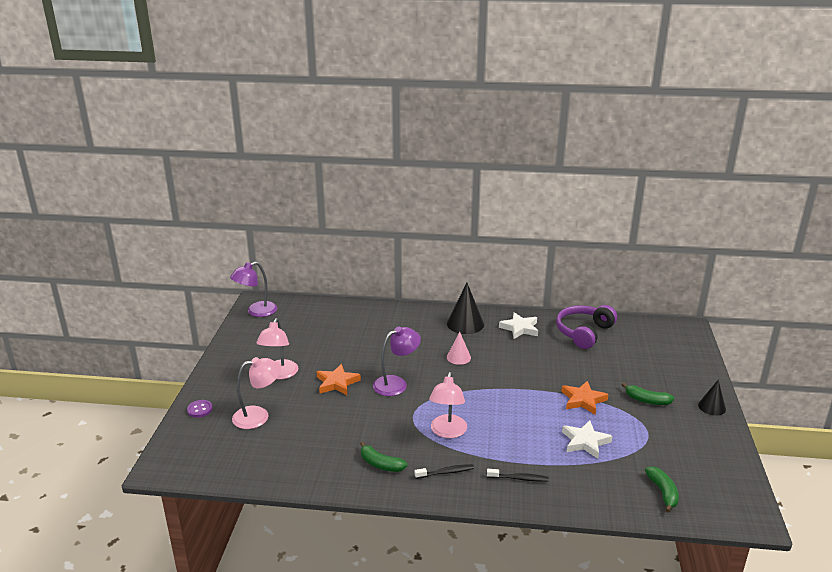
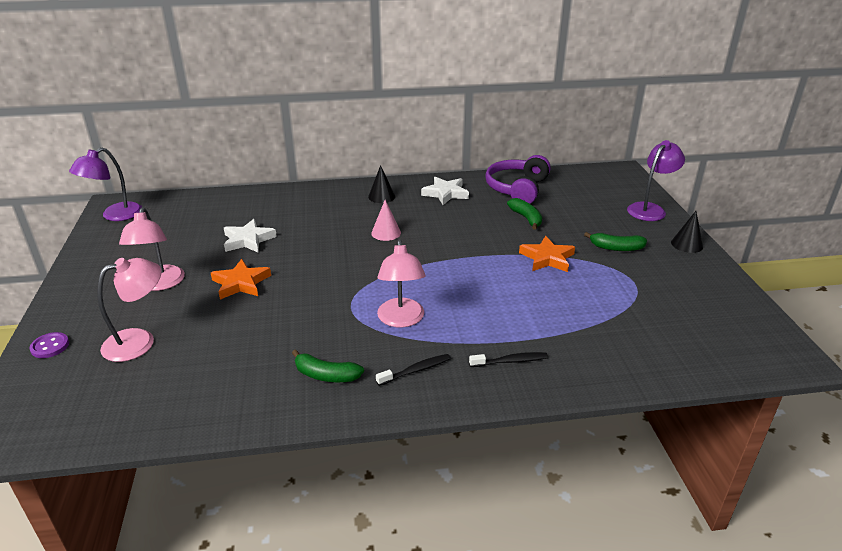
camera: 15 degrees left, 5 degrees up
purple lamp [373,327,421,396] -> purple lamp moved to [627,140,685,221]
black cone [447,283,484,334] -> black cone [368,165,395,203], size x0.61
white star [562,420,613,459] -> white star moved to [224,219,277,253]
green banana [645,466,679,513] -> green banana moved to [507,198,542,230]

